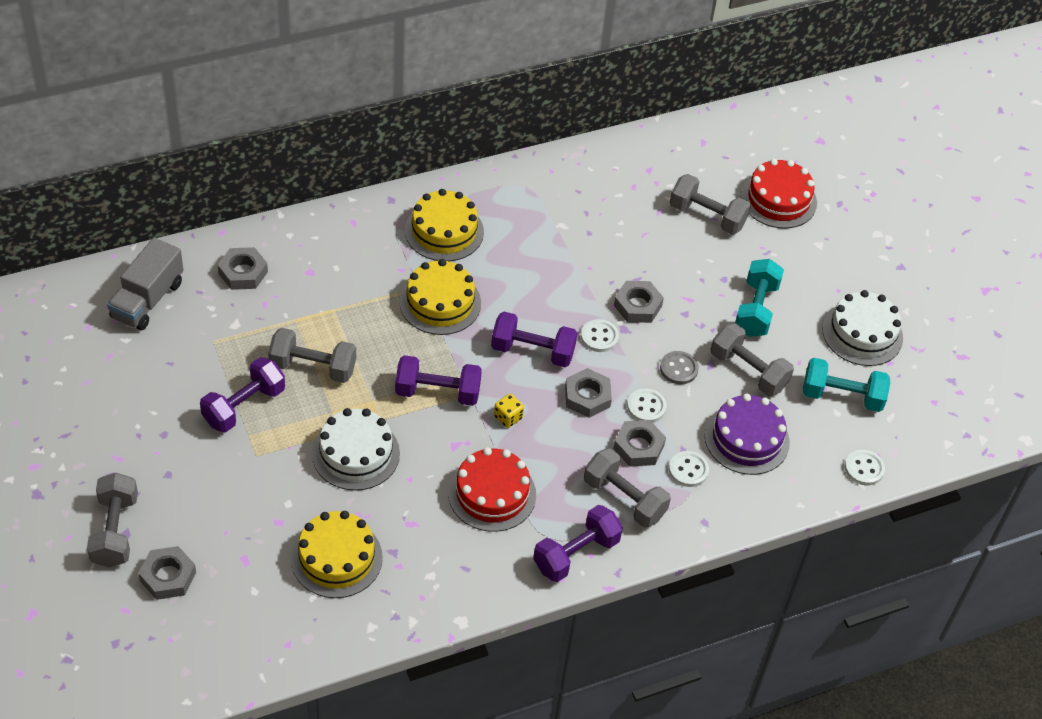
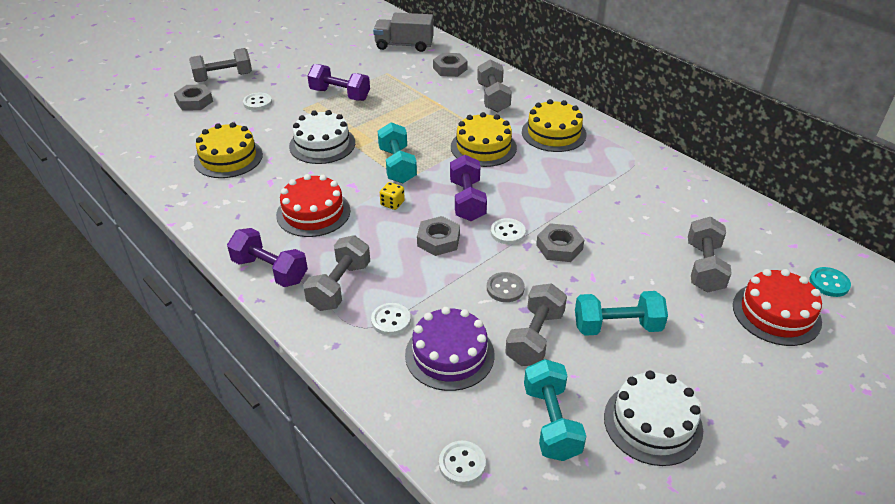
camera: 75 degrees right, 10 degrees down
grey dumbbell [268,328,356,383] -> grey dumbbell moved to [477,59,512,112]
purple dumbbell [395,355,482,406] -> turquoise dumbbell [378,122,417,183]
grey nut [613,420,666,467] -> none
white button [627,388,667,423] -> white button moved to [243,93,272,111]
none -> turquoise button [809,267,851,297]

